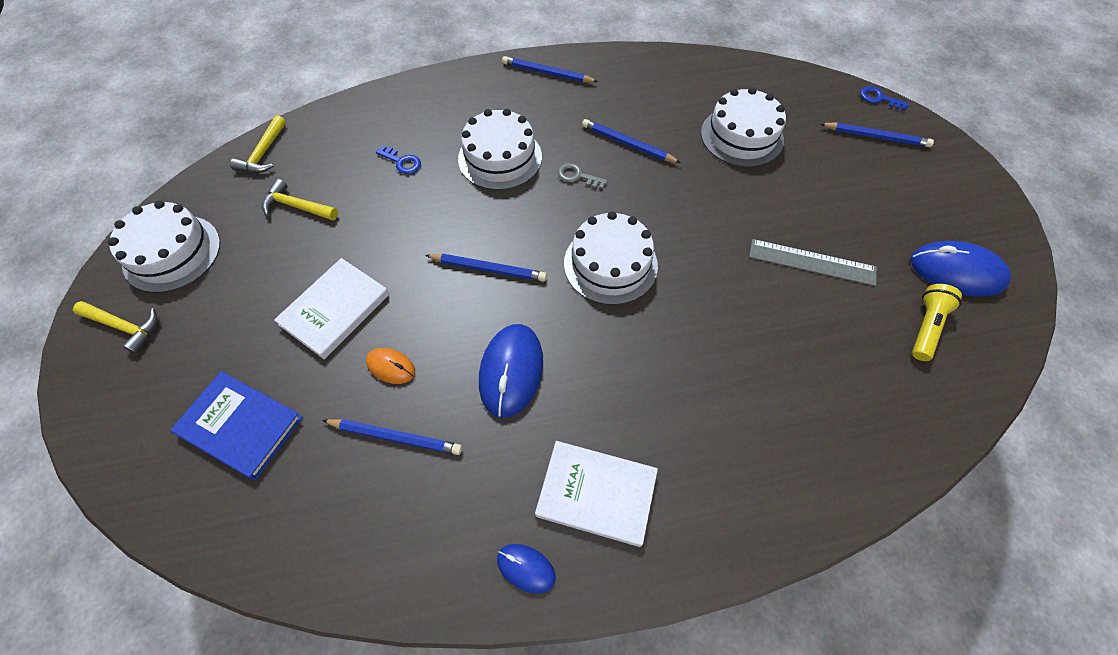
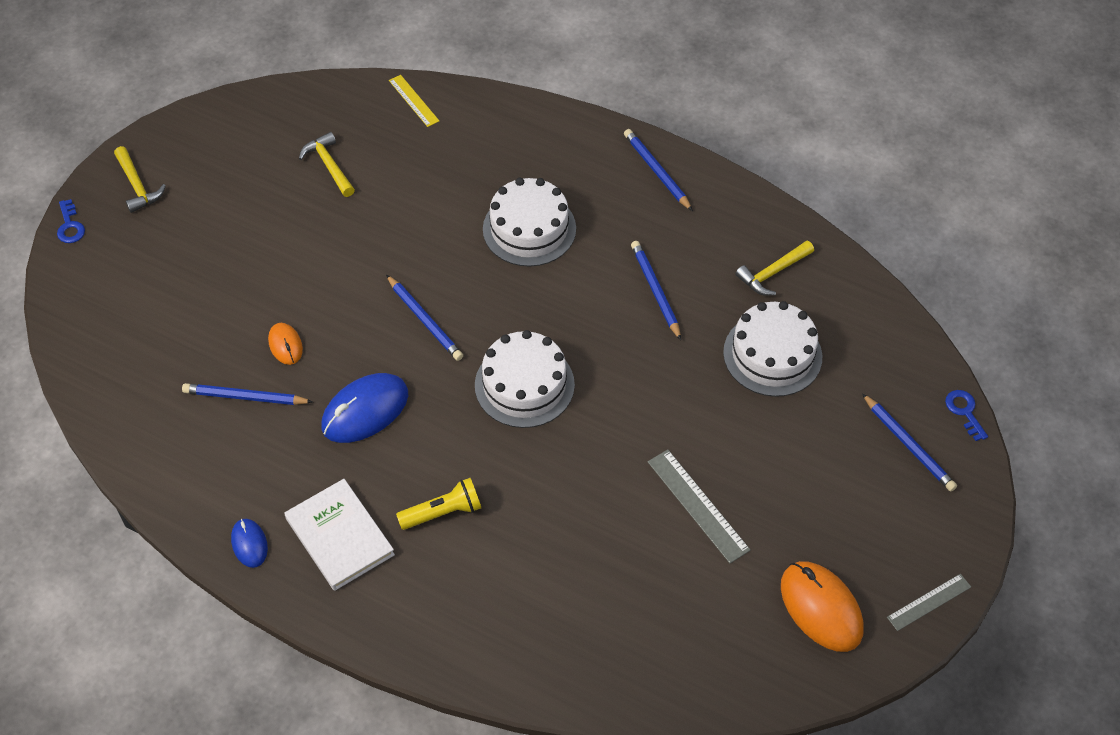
camera: 40 degrees right, 5 degrees down
white cake [108,200,220,293] -> none
blue book [170,371,303,480] -> none
yellow hammer [230,115,286,173] -> yellow hammer moved to [735,241,814,296]
white book [274,258,389,359] -> none
blue pencil [322,419,462,455] -> blue pencil turned 135 degrees clockwise [182,383,313,405]
blue key [376,146,421,174] -> blue key moved to [57,199,85,243]
grey key [557,163,608,189] -> none
blue mouse [911,241,1011,297] -> orange mouse [781,561,863,652]
yellow flashlight [912,284,962,361] -> yellow flashlight moved to [396,478,481,530]
none -> yellow ruler [389,75,439,127]
none -> grey ruler [887,574,971,631]

